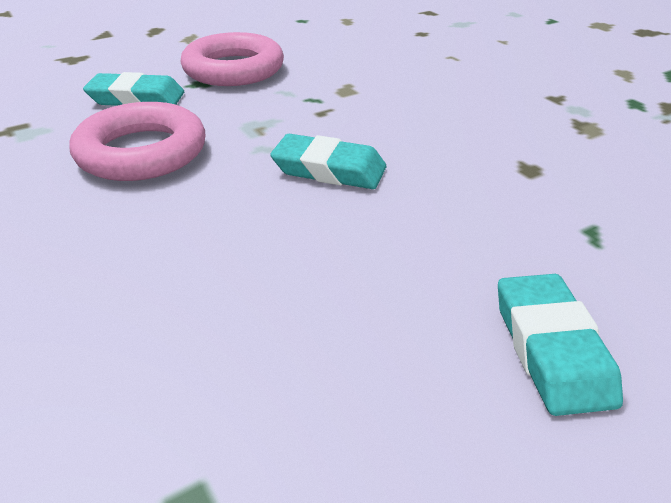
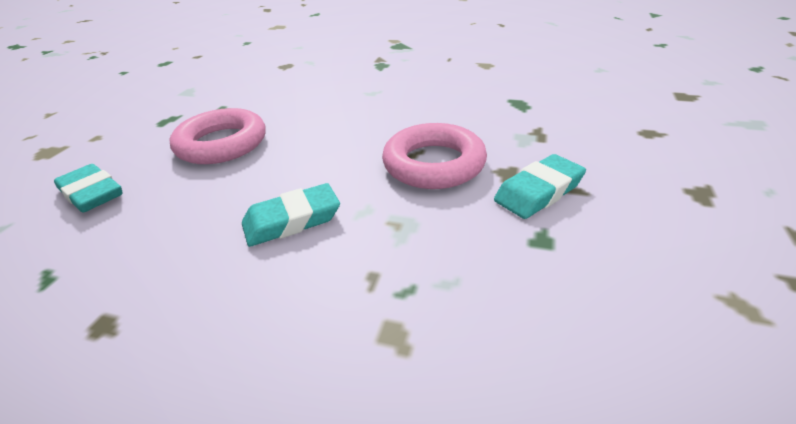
camera: 140 degrees right, 0 degrees up
pink ring [180,32,284,86] -> pink ring moved to [169,108,266,164]

